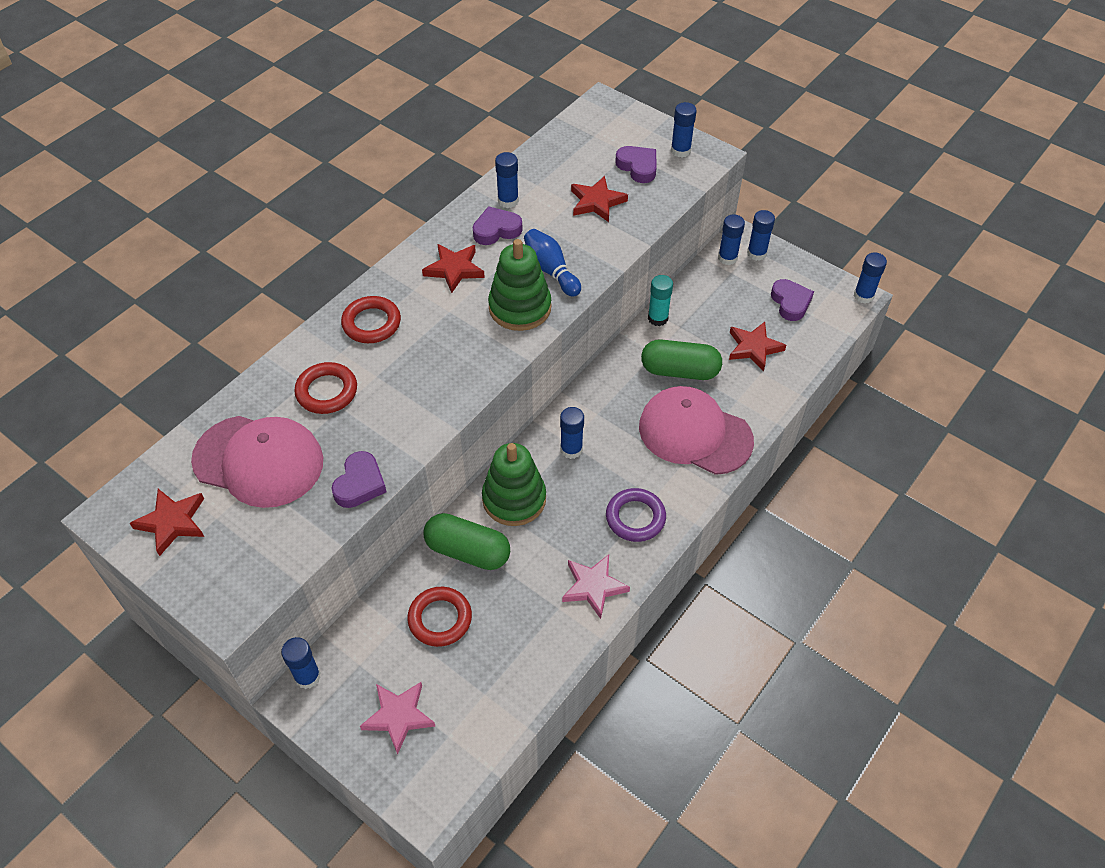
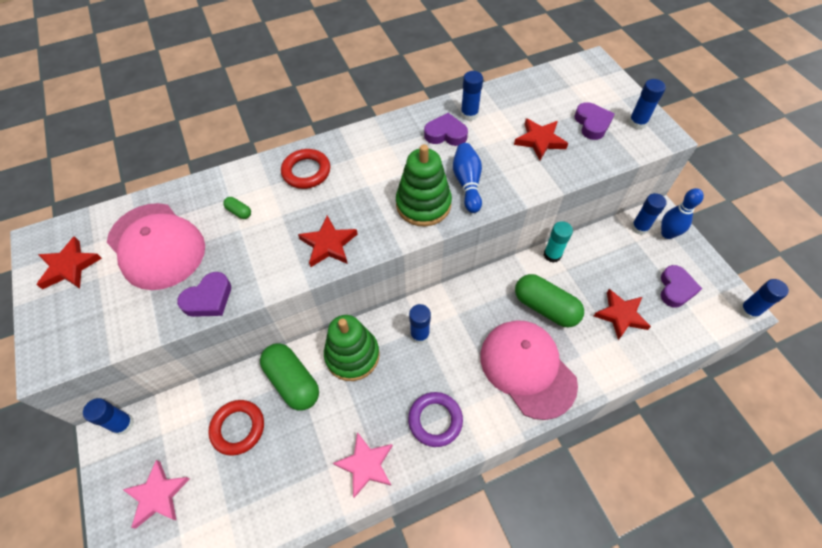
camera: 30 degrees right, 5 degrees up
red ring [294,362,357,414] -> green capsule [223,197,251,219]
red star [422,244,485,293] -> red star moved to [298,216,358,267]
blue glue stick [747,210,775,261] -> blue bowling pin [661,188,704,239]

